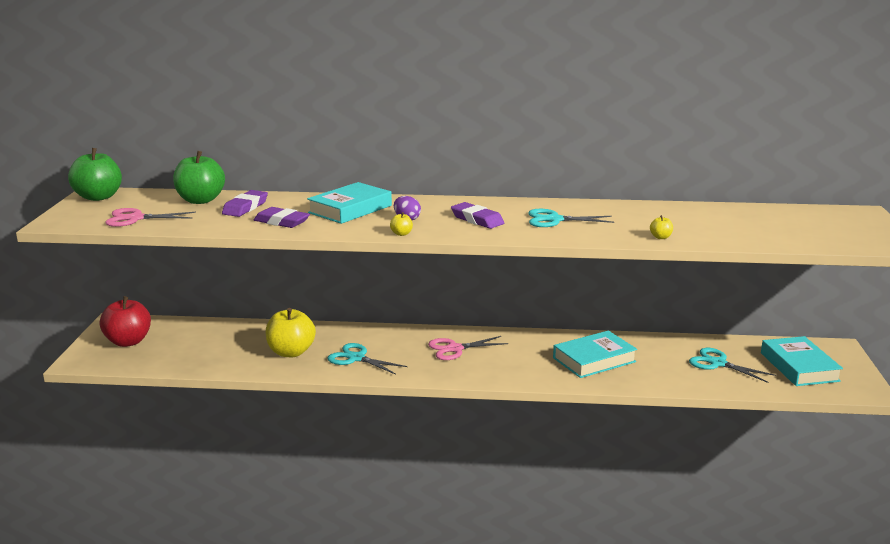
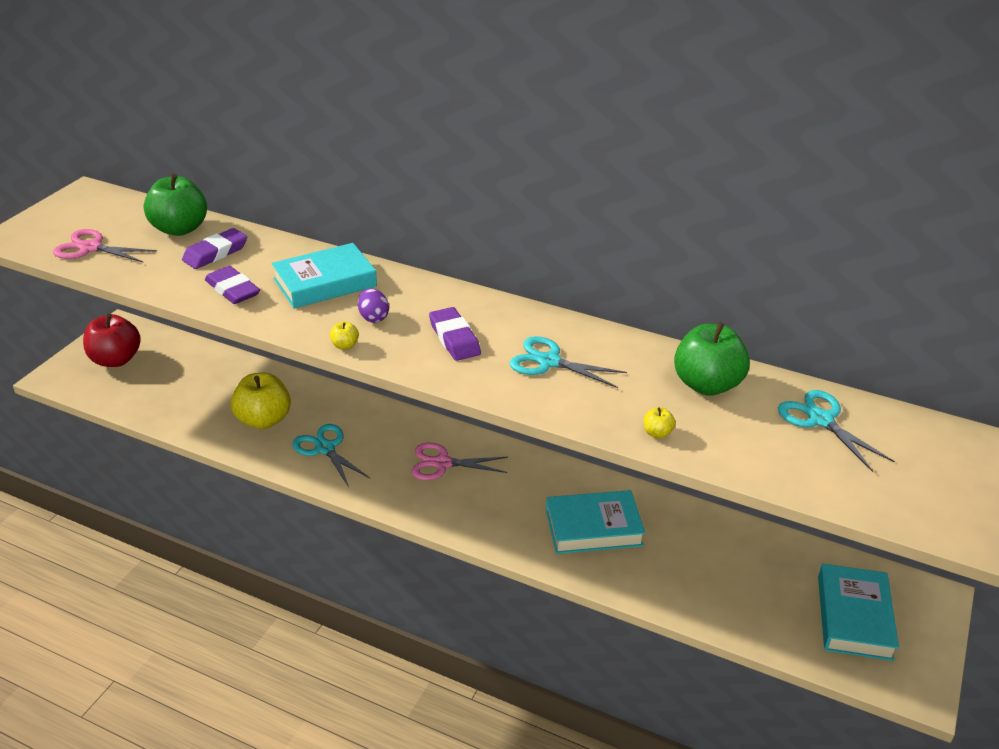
camera: 20 degrees right, 15 degrees up
green apple [68,148,122,201] -> green apple moved to [674,322,750,396]
turquoise scissors [689,348,776,383] -> turquoise scissors moved to [778,390,895,472]

